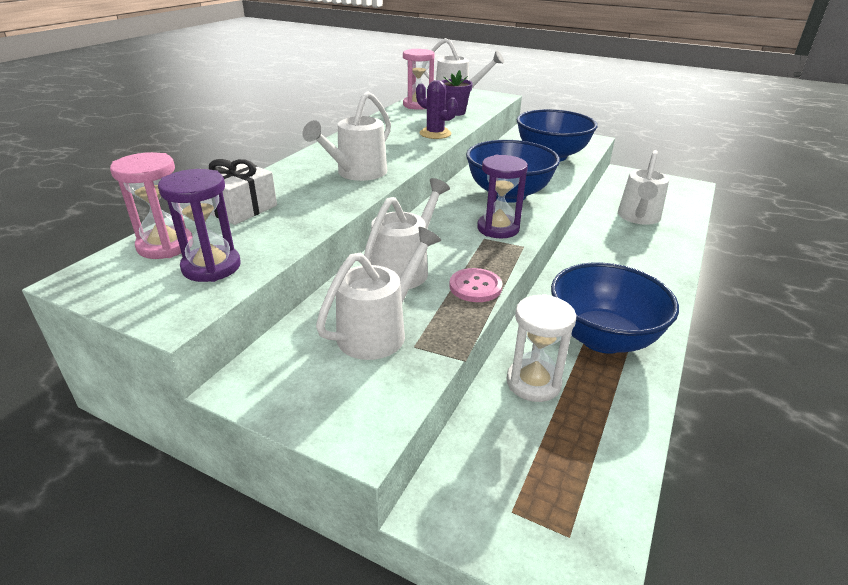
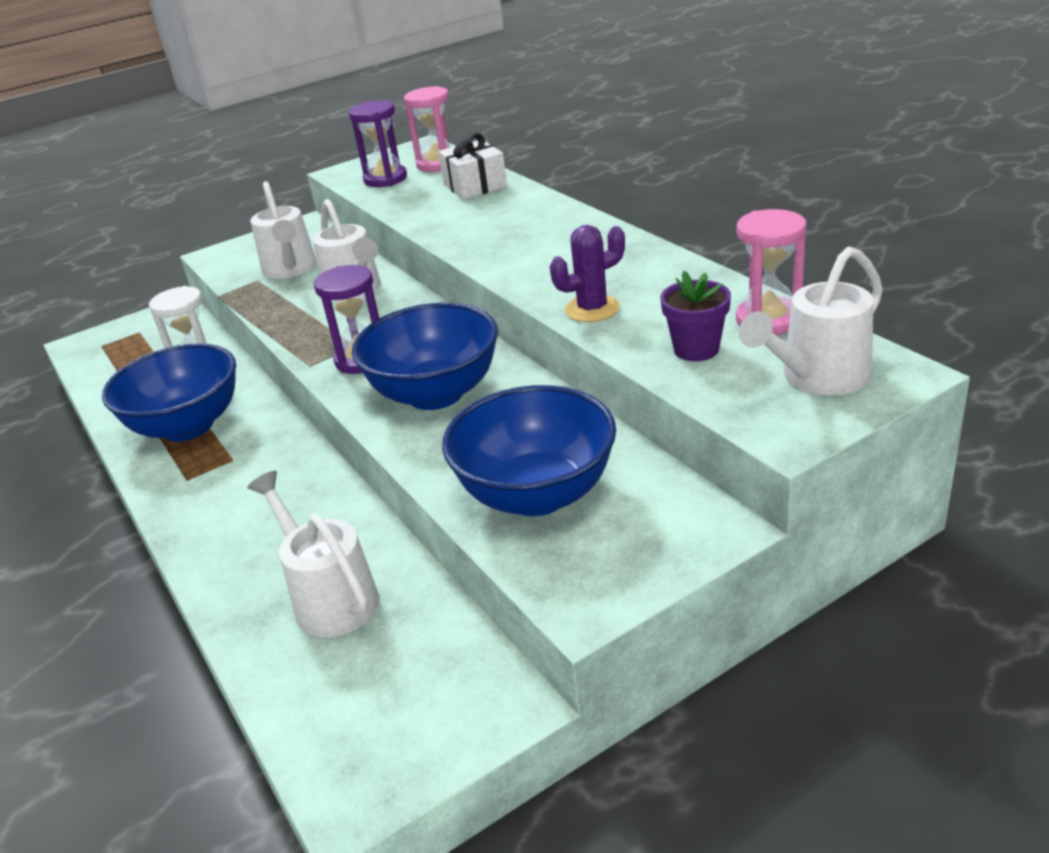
camera: 125 degrees right, 0 degrees up
white watering can [302,91,391,181] -> none
pink button [449,268,502,302] -> none

